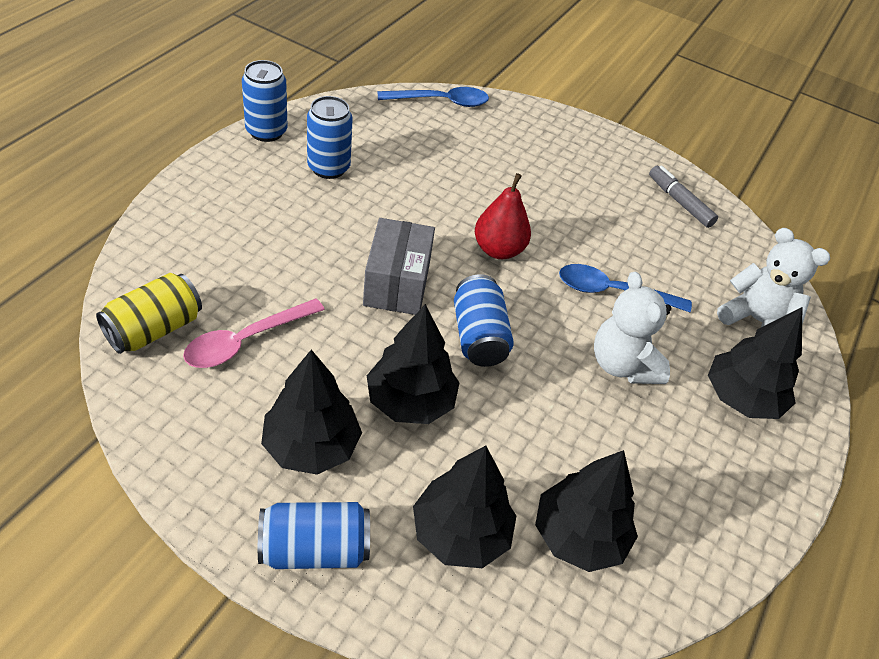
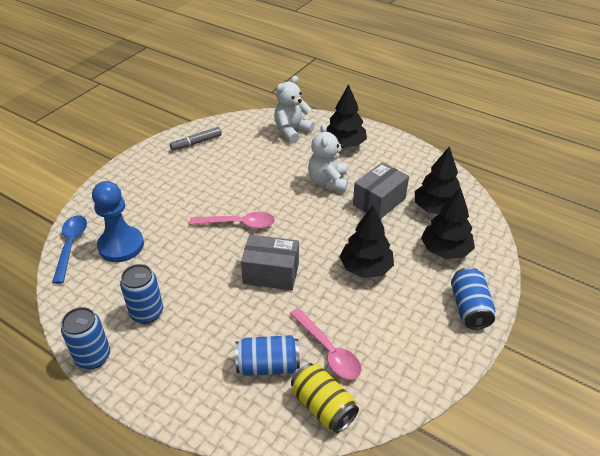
camera: 80 degrees left, 5 degrees down
black tree [261,350,362,475] -> none
blue can [454,274,514,367] -> blue can moved to [235,335,300,376]
red pear [475,173,531,259] -> pink spoon [189,212,275,229]
blue spoon [559,264,692,312] -> none
white teddy bear [594,271,671,384] -> white teddy bear turned 105 degrees clockwise [308,124,348,192]
none -> blue pawn [92,181,144,262]
none -> grey box [353,162,409,219]

